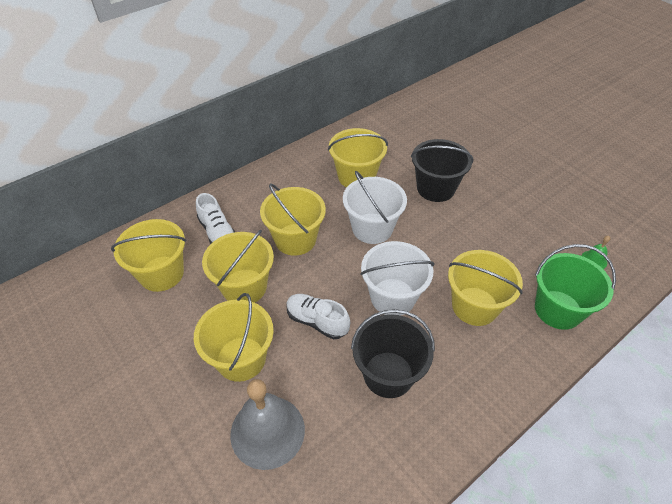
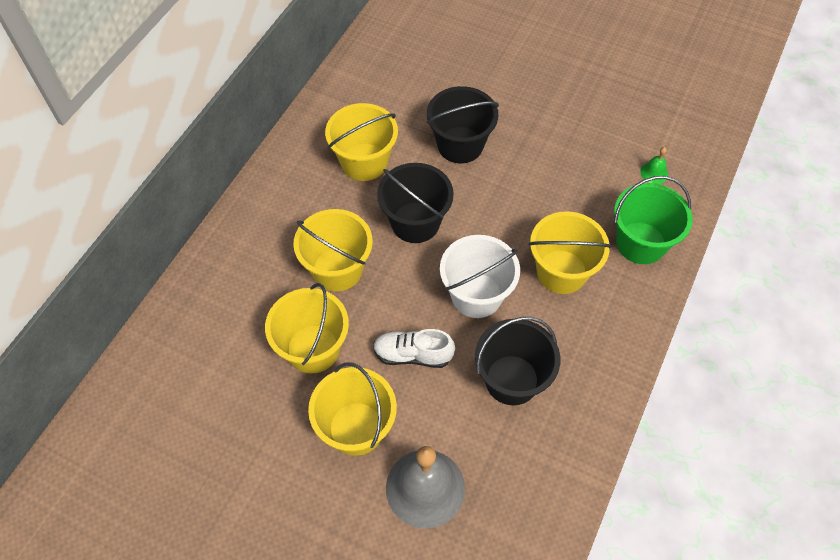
camera: 25 degrees left, 10 degrees up
yellow bucket [111,219,186,292] -> none
white shoe [196,193,235,244] -> none
white bucket [343,171,407,244] -> black bucket [377,163,454,243]

